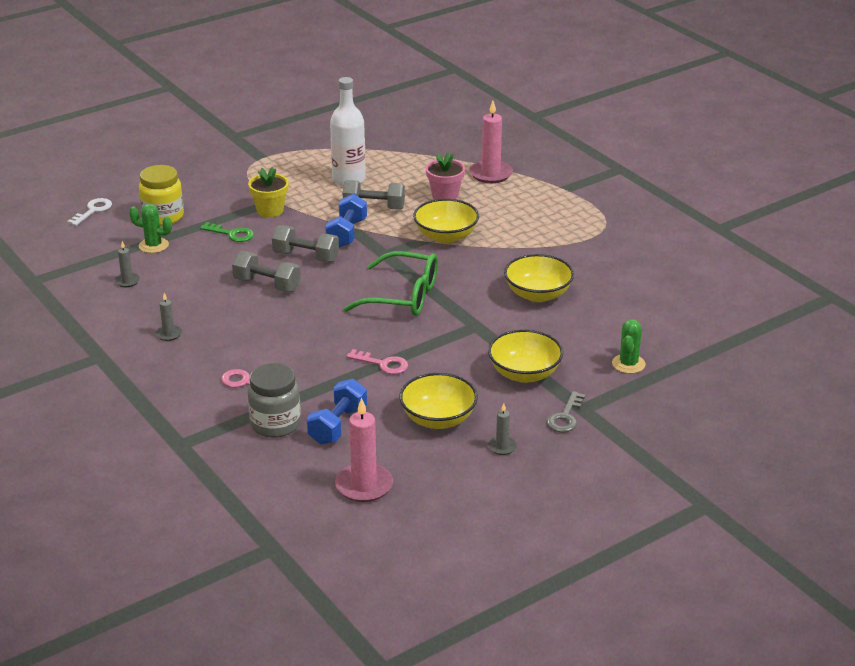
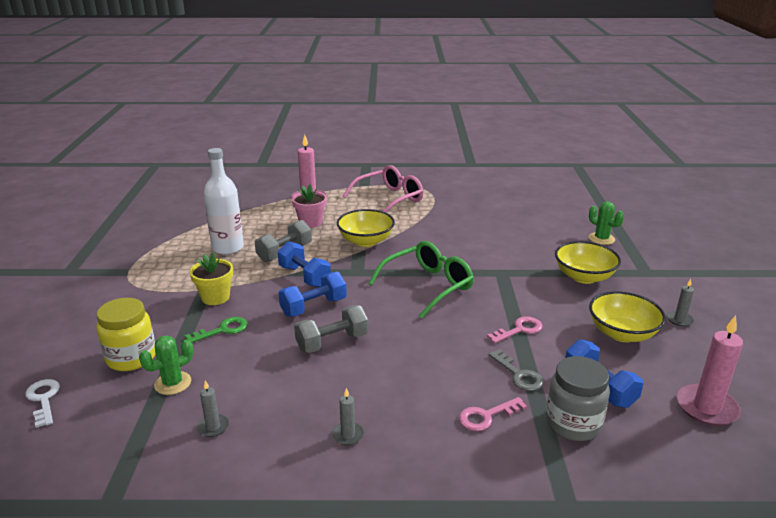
camera: 55 degrees left, 5 degrees down
grey dumbbell [272,225,339,263] -> blue dumbbell [278,272,347,317]
yellow bowl [504,254,574,302] -> none
grey key [547,391,585,433] -> grey key moved to [489,349,544,391]
none -> pink glasses [343,165,423,213]

